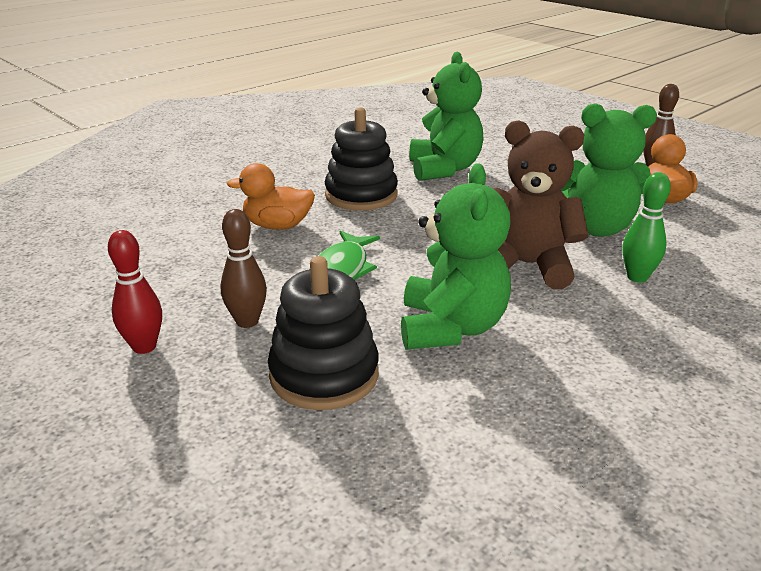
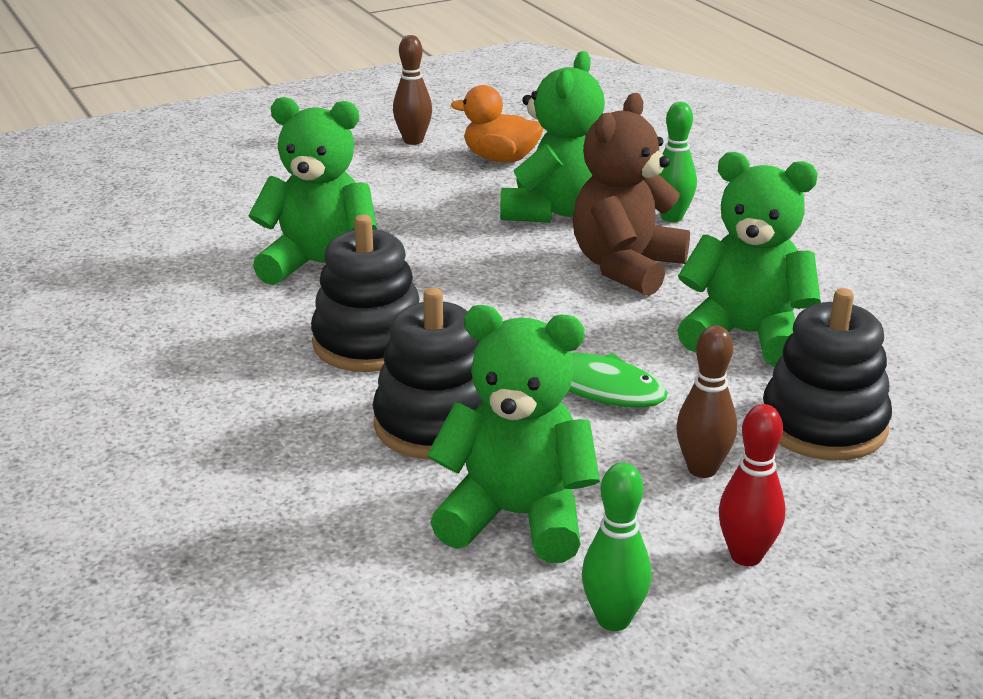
camera: 75 degrees left, 0 degrees up
orange duck [227,163,315,230] -> black stacking toy [373,287,483,460]
none -> green teddy bear [427,305,600,563]
none -> green bowling pin [582,462,652,631]

